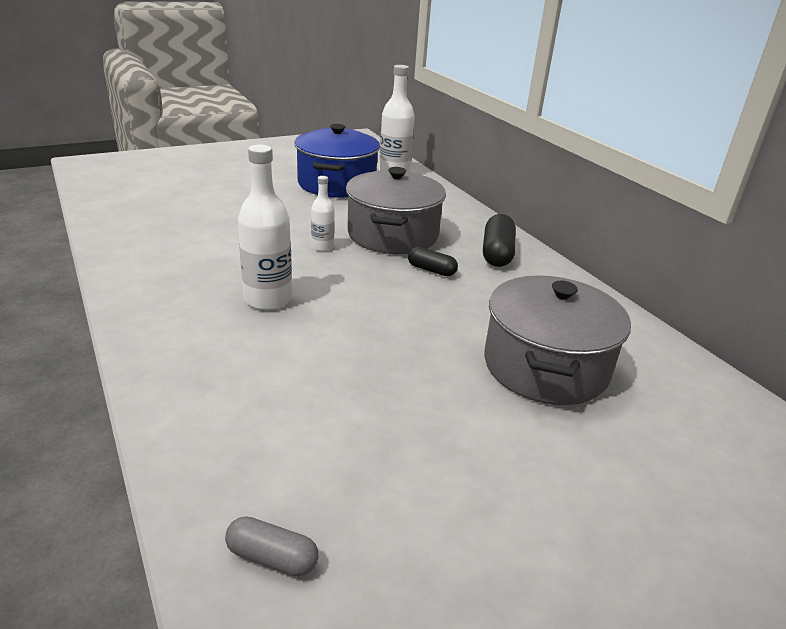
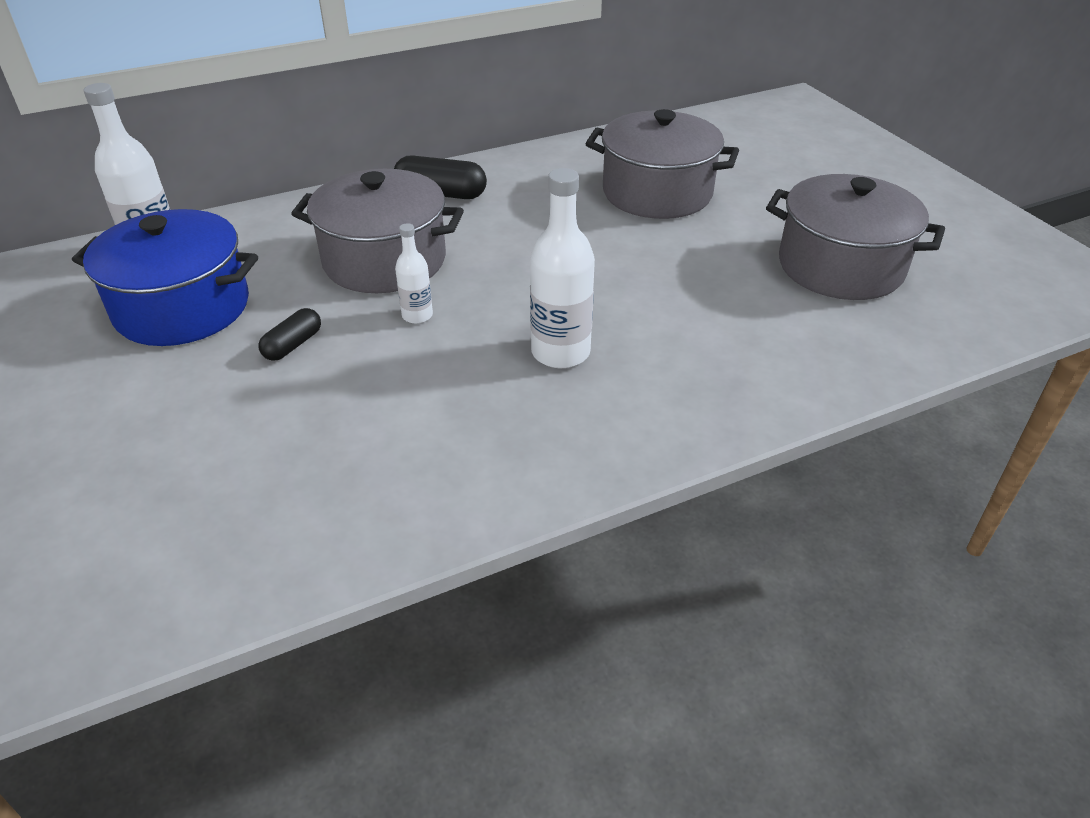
camera: 85 degrees left, 10 degrees up
grey capsule [225,516,318,576] -> none
black capsule [408,247,458,276] -> black capsule moved to [259,308,321,361]
none -> grey pot [766,174,945,300]

